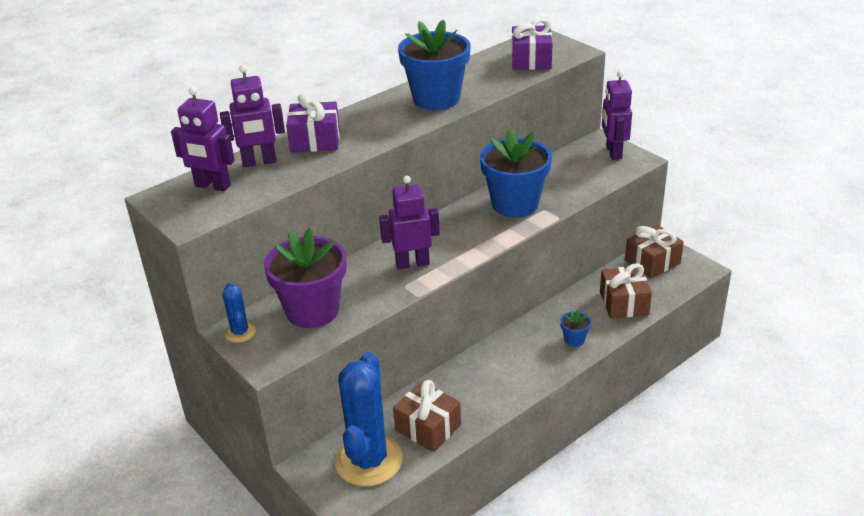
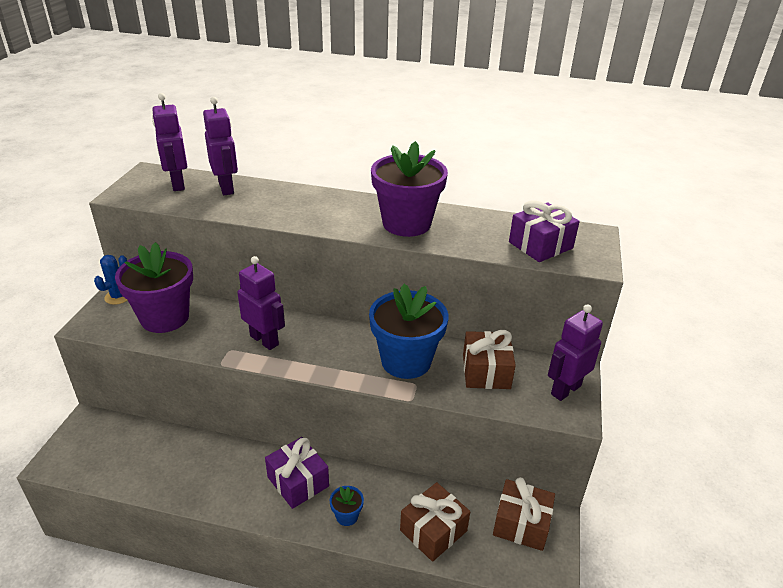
camera: 50 degrees right, 0 degrees up
purple robot [220,65,285,167] -> purple robot turned 150 degrees counterclockwise [203,97,238,195]
purple gift [286,93,340,153] -> purple gift moved to [265,437,329,509]
blue cactus [334,352,403,486] -> none
brown gift [393,380,461,452] -> brown gift moved to [463,330,516,389]
blue flower pot [398,20,470,110] -> purple flower pot [371,141,448,237]

